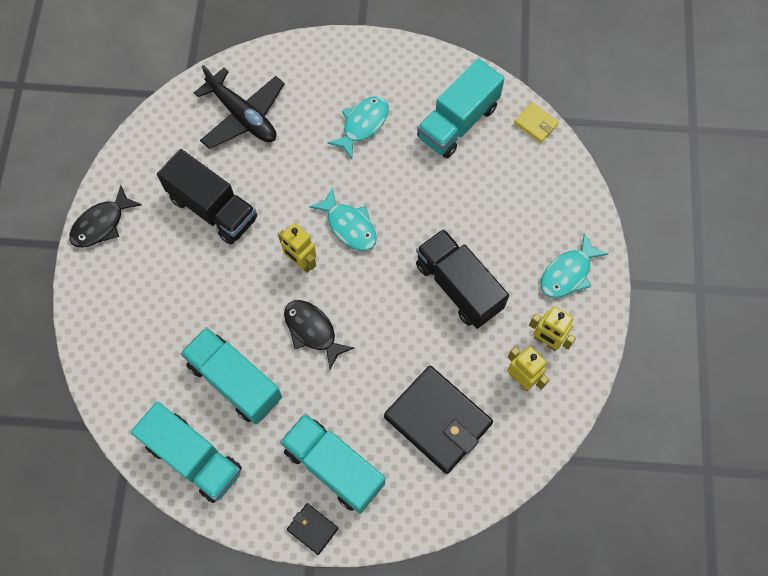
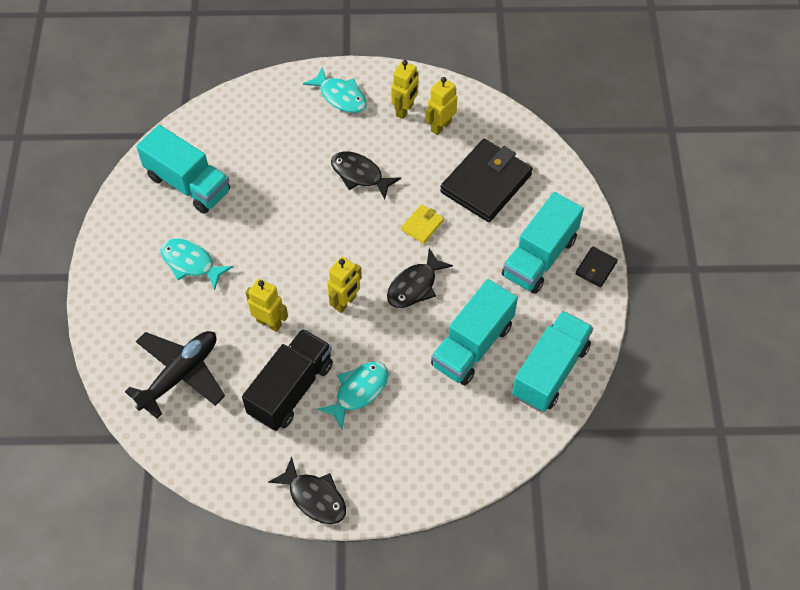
camera: 95 degrees left, 10 degrees down
turquoise fish [309,187,377,251] -> turquoise fish moved to [317,362,388,429]
black truck [416,229,509,329] -> black fish [331,152,401,199]
yellow wallet [514,102,559,143] -> yellow wallet moved to [401,204,444,244]
none -> yellow robot [246,279,288,332]

